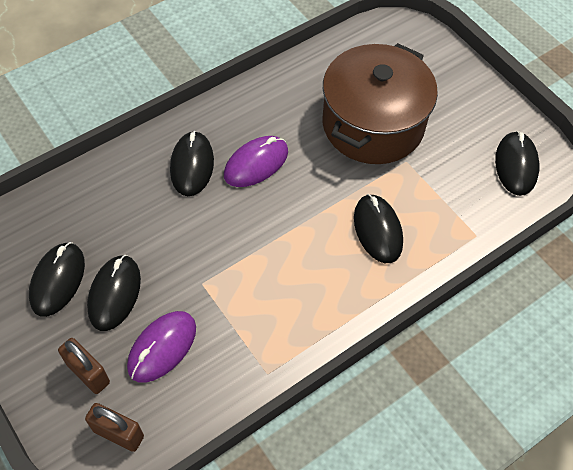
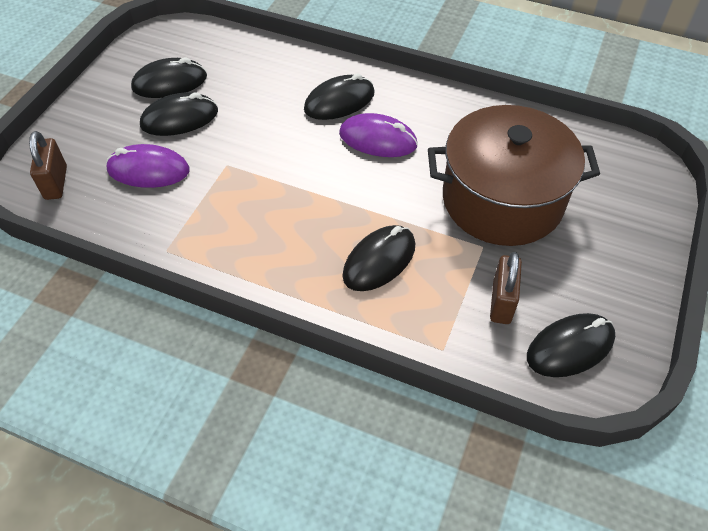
camera: 60 degrees right, 5 degrees down
brown padlock [58,338,110,394] -> brown padlock moved to [490,252,522,324]

